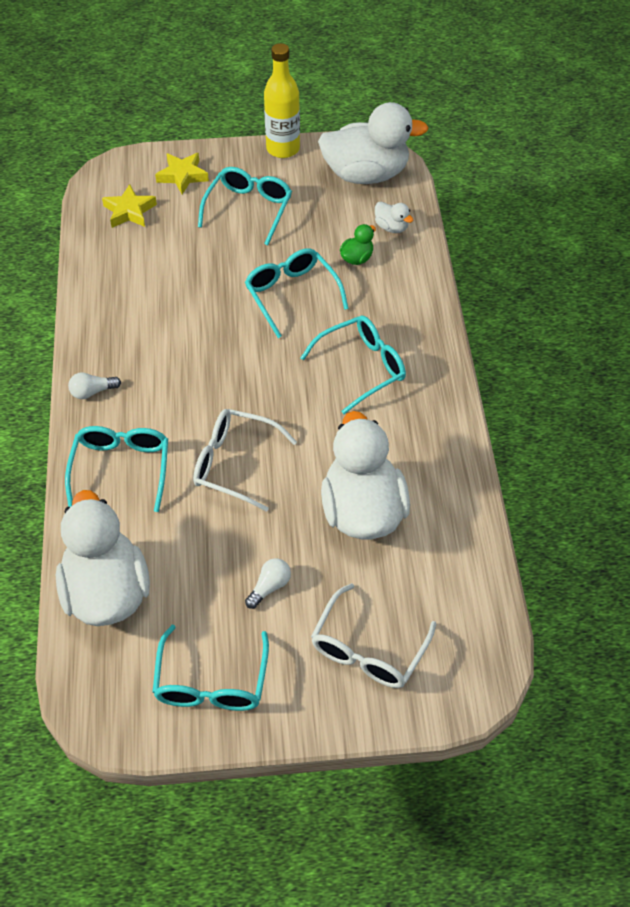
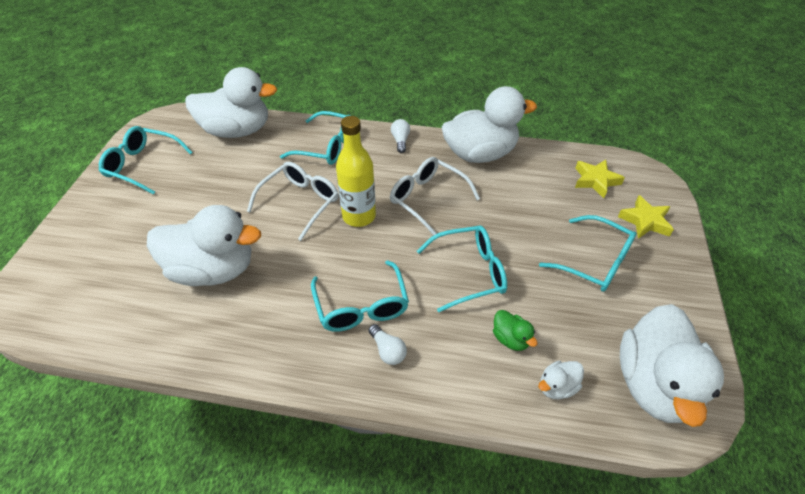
camera: 105 degrees right, 5 degrees down
white light bulb [245,558,291,609] -> white light bulb moved to [369,324,407,365]
yellow bottle [264,43,300,158] -> yellow bottle moved to [336,116,376,227]
white glasses [311,583,436,688] -> white glasses moved to [390,157,480,235]
none -> white duck [442,86,537,163]

